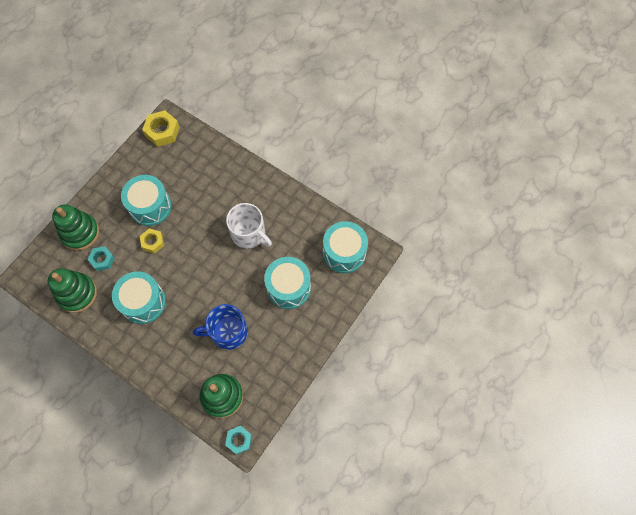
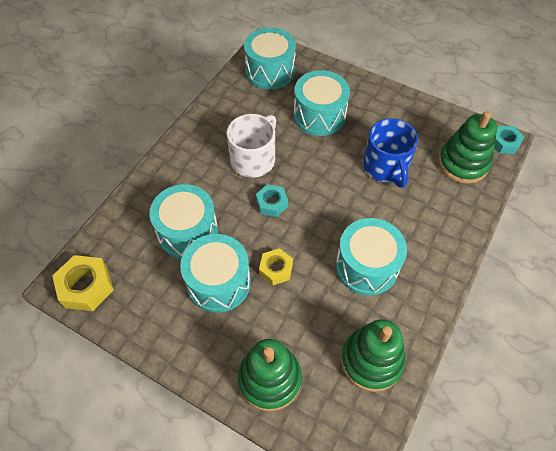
camera: 95 degrees left, 10 degrees down
turquoise nut [87,246,115,271] -> turquoise nut moved to [256,184,288,217]
none -> turquoise drum [149,184,218,259]

